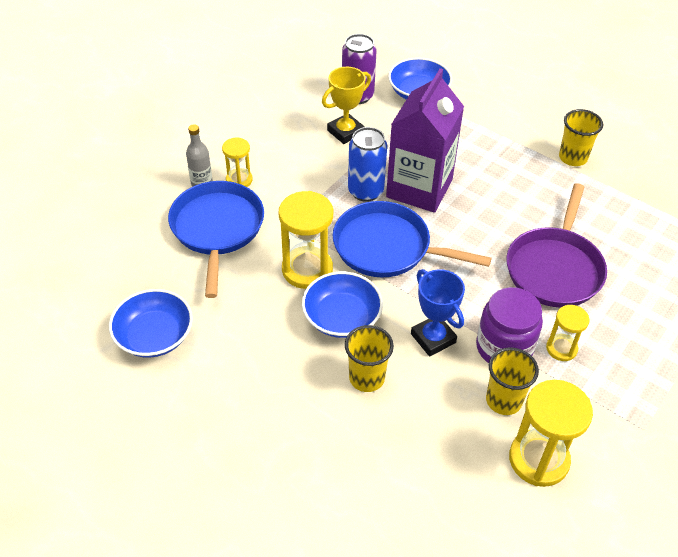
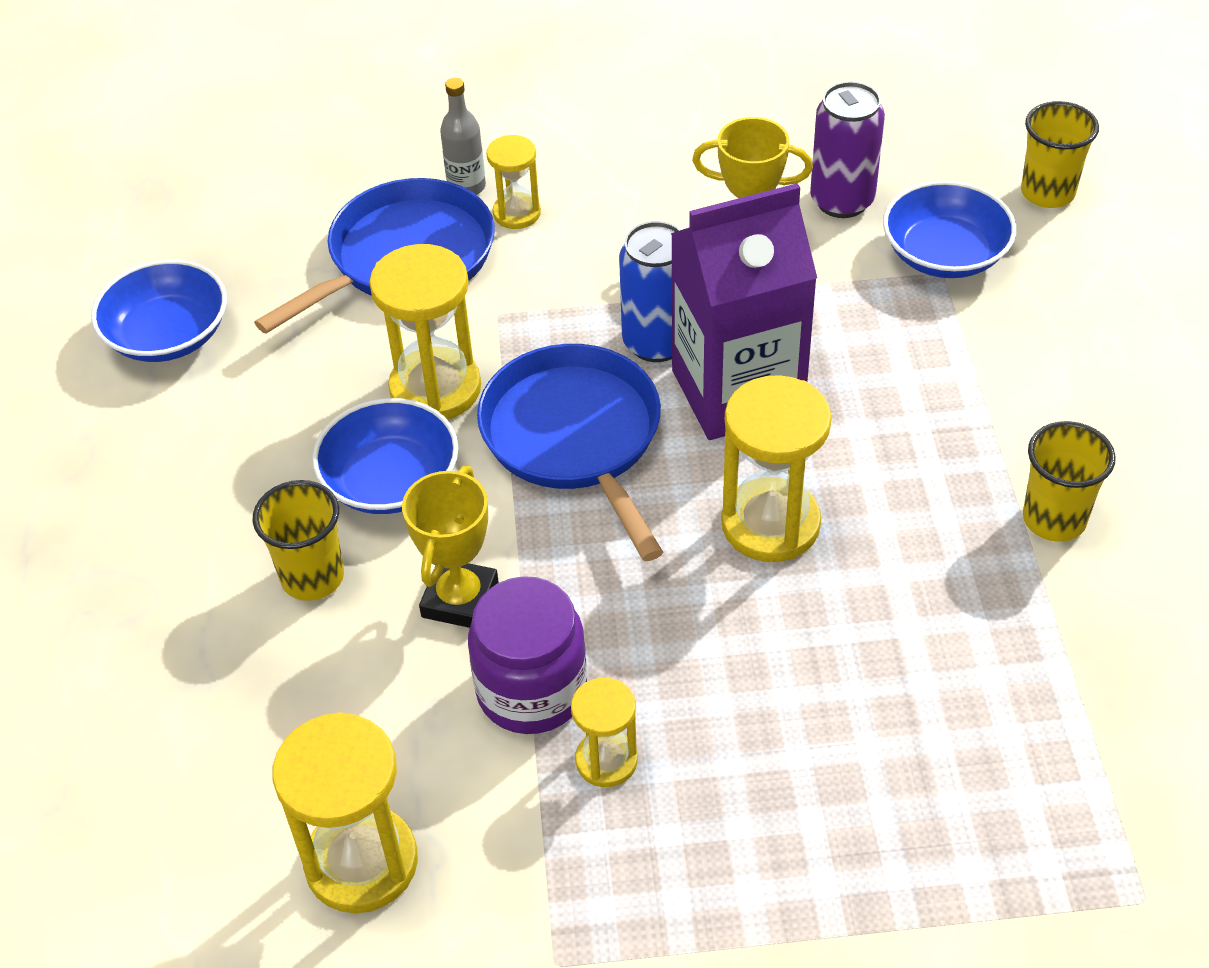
camera: 50 degrees right, 0 degrees up
blue trophy [411,269,465,357] -> yellow trophy [402,466,498,628]
yellow cup [486,347,539,415] -> yellow cup moved to [1021,101,1099,208]
purple pan [506,183,607,308] -> none
none -> yellow hourglass [721,375,832,562]

